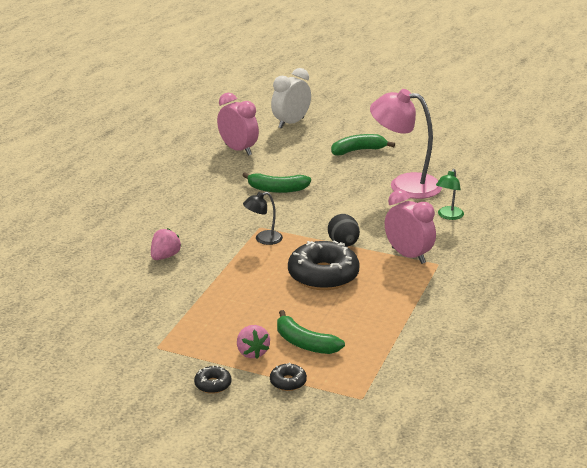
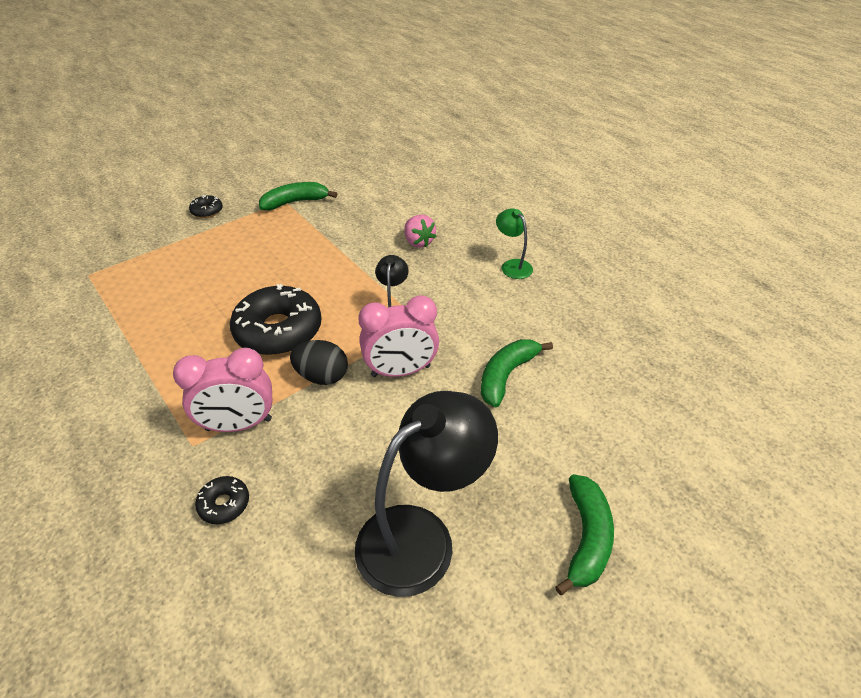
camera: 120 degrees right, 15 degrees up
pink clock [217,93,259,156] -> pink clock moved to [358,295,439,377]
pink strawberry [237,325,270,359] -> none
black donut [270,363,307,391] -> black donut moved to [195,476,249,524]
white clock [271,68,311,129] -> none
green banana [277,310,345,354] -> green banana moved to [259,182,337,210]
pink lamp [370,89,442,199] -> black lamp [355,391,498,597]
green lamp [436,169,464,220] -> green lamp moved to [496,208,533,279]

